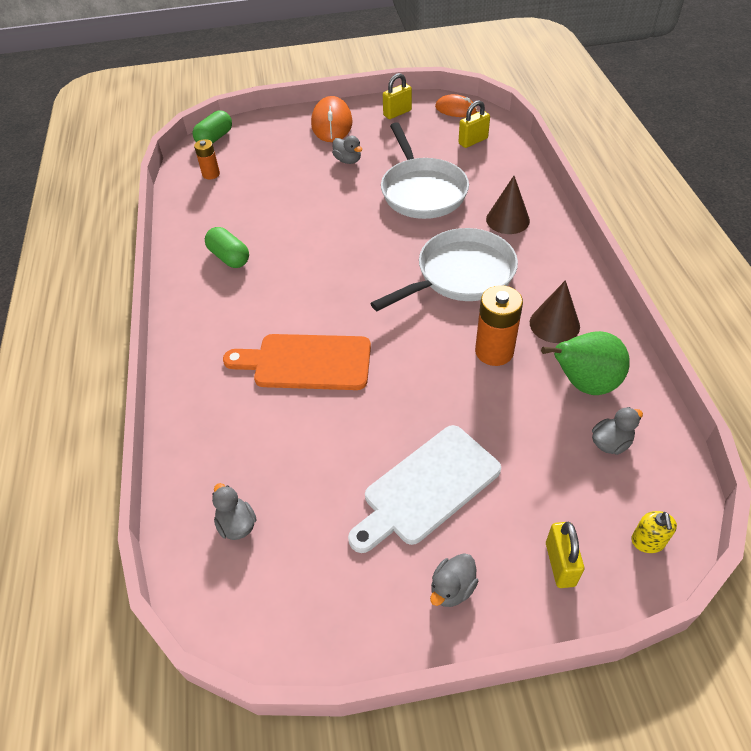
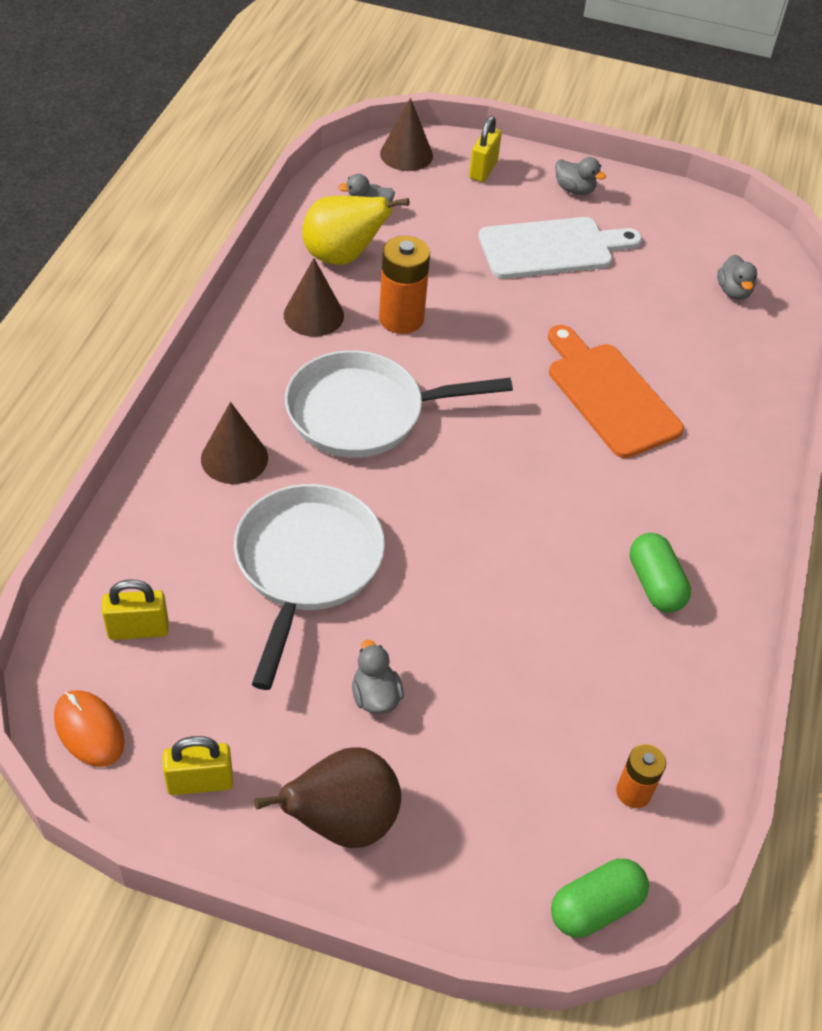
camera: 160 degrees left, 0 degrees up
orange cutting board [223,334,371,390] -> orange cutting board turned 150 degrees counterclockwise [548,325,684,458]
orange mouse [311,96,353,142] -> brown pear [254,747,401,848]
grey duck [430,553,478,607] -> grey duck turned 60 degrees clockwise [555,157,606,195]
green pear [541,331,630,395] -> yellow pear [302,196,409,265]
yellow soap dispenser [631,511,677,553] -> brown cone [380,98,433,171]

